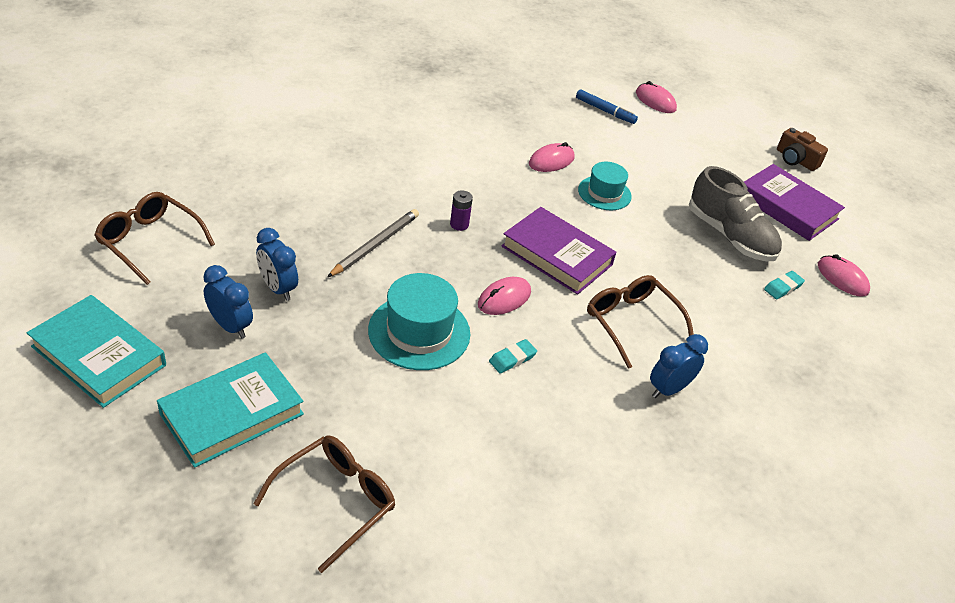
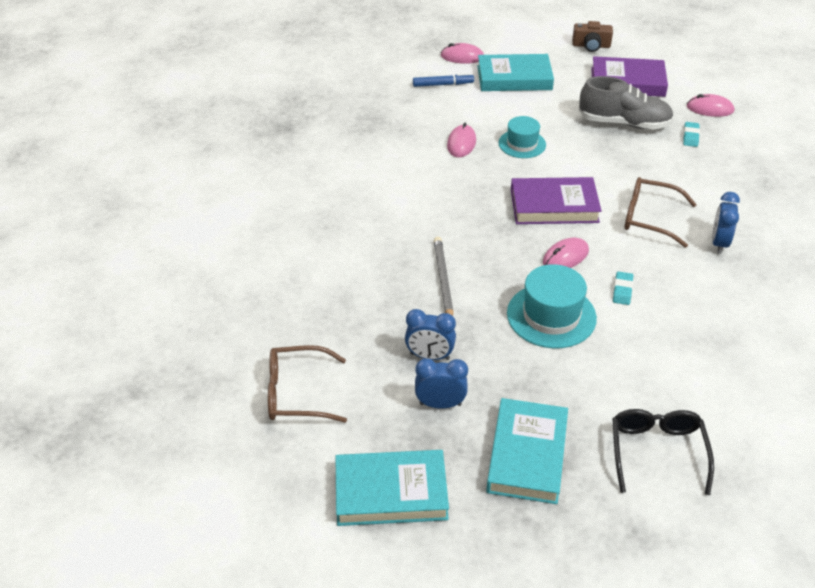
camera: 35 degrees left, 0 degrees up
brown glasses [253,436,395,573] -> black glasses [612,409,714,495]
purple battery [450,190,473,231] -> none
pink mouse [478,277,531,315] -> pink mouse turned 45 degrees clockwise [543,238,589,268]
none -> turquoise book [478,54,554,91]

